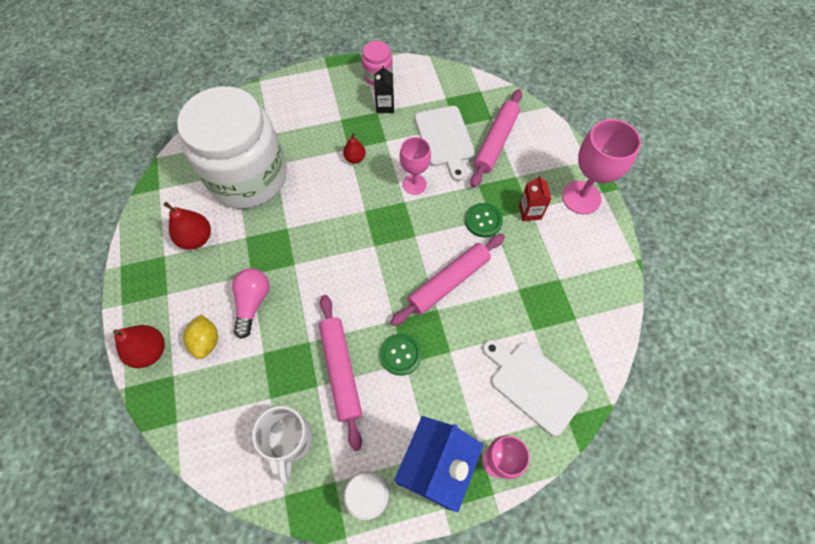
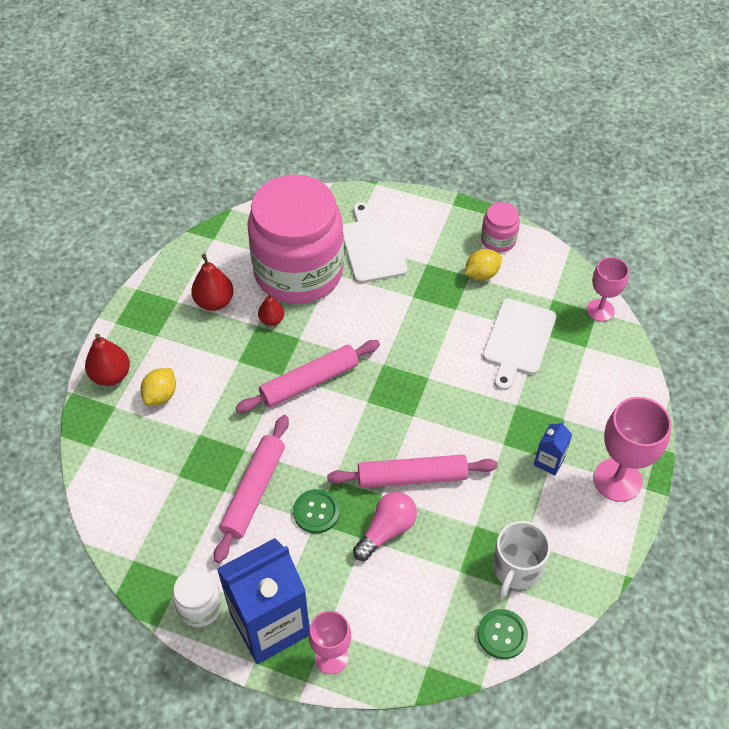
camera: 35 degrees right, 10 degrees down
white jar [177,86,287,209] -> pink jar [247,174,344,304]
pink light bulb [232,268,269,339] -> pink light bulb moved to [353,492,417,561]
white mug [252,406,312,485] -> white mug moved to [493,521,551,598]
red pear [343,133,366,163] -> red pear moved to [258,293,284,326]
black carton [374,65,394,113] -> yellow lemon [465,249,502,280]
pink goblet [400,137,431,195] -> pink goblet moved to [587,257,629,322]
green button [465,203,503,237] -> green button moved to [478,609,528,659]
pink rolling pin [470,89,522,188] -> pink rolling pin moved to [235,340,380,413]
white cutting board [482,340,588,436] -> white cutting board moved to [343,202,408,283]
red carton [519,175,551,221] -> blue carton [534,422,572,475]

